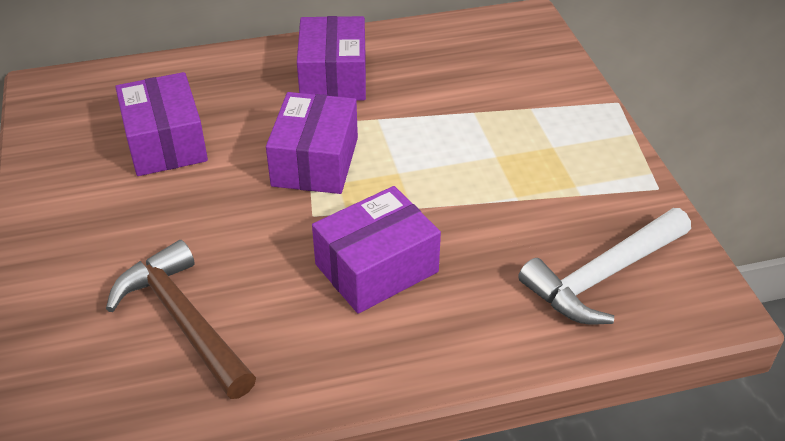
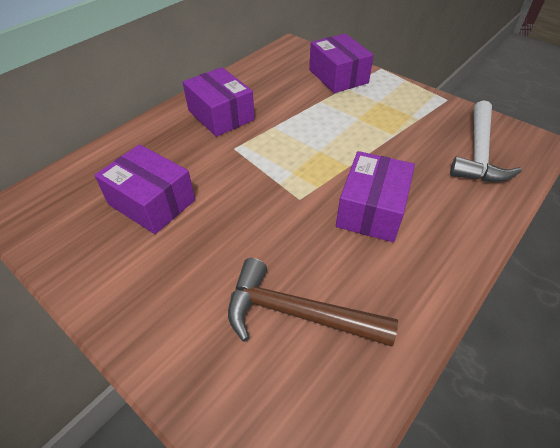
camera: 35 degrees left, 5 degrees up
purple box [266,92,358,194] -> purple box moved to [309,33,374,93]

